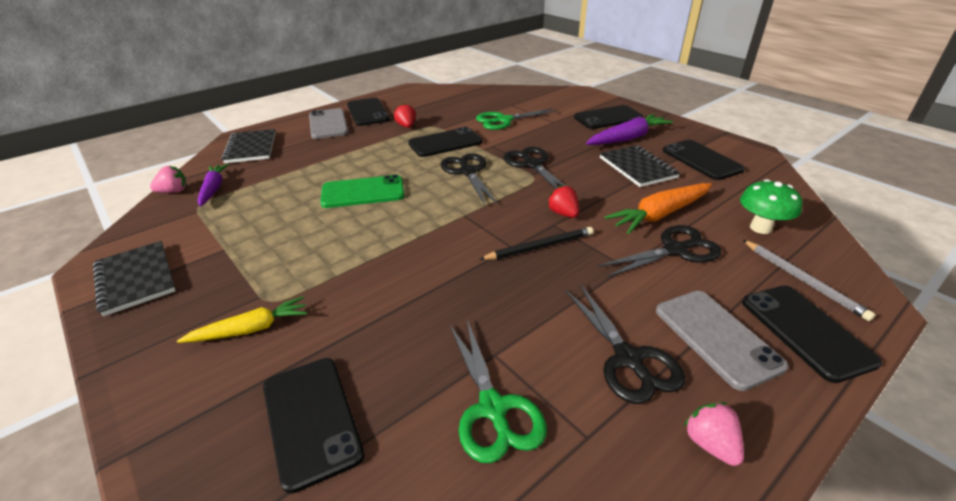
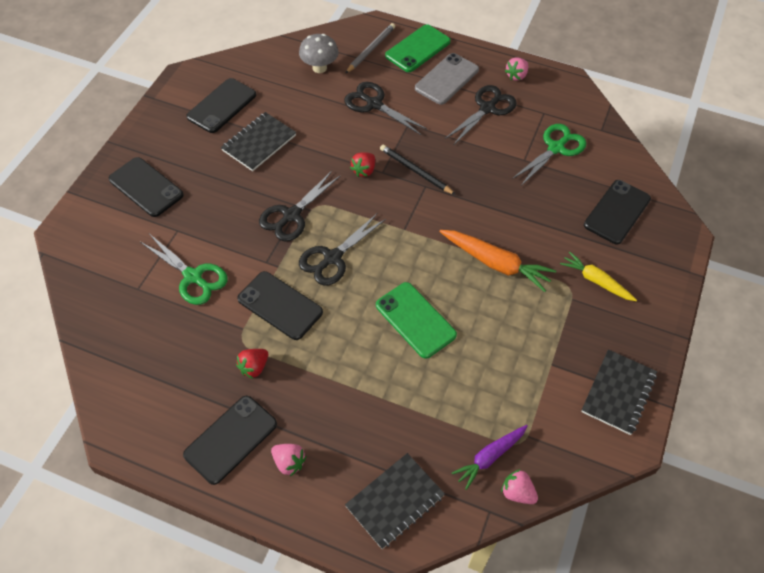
camera: 120 degrees left, 20 degrees up
grey phone [309,108,348,139] -> pink strawberry [271,444,306,476]
purple carrot [586,114,673,145] -> none
orange carrot [604,183,712,234] -> orange carrot moved to [439,230,556,292]
green mushroom [740,179,802,234] -> grey mushroom [299,34,339,73]
black phone [742,286,882,383] -> green phone [385,24,451,72]

